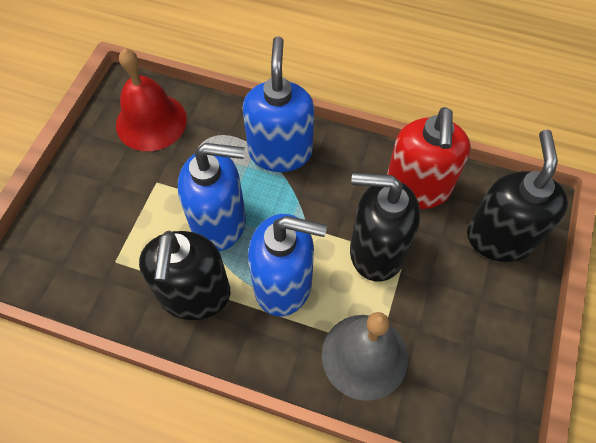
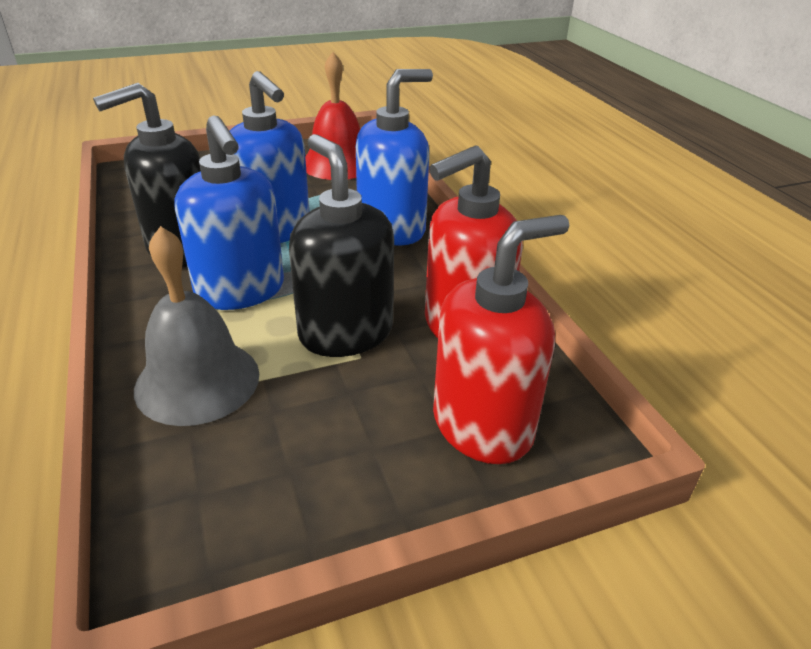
camera: 50 degrees right, 25 degrees down
black soap dispenser [467,130,568,262] -> red soap dispenser [433,215,569,464]

